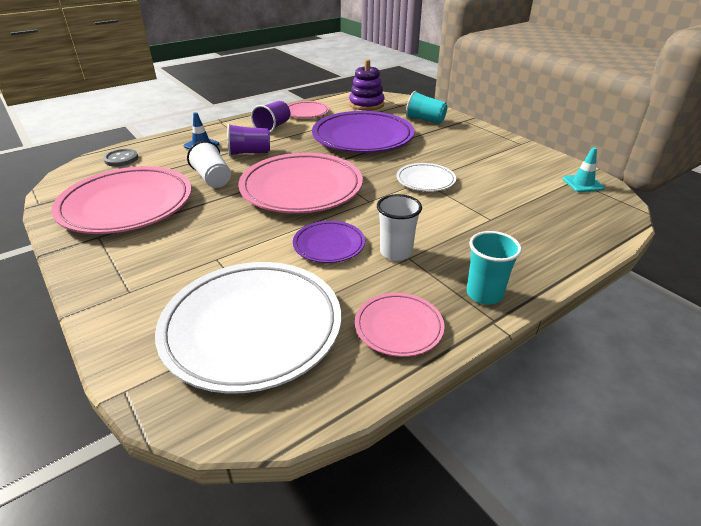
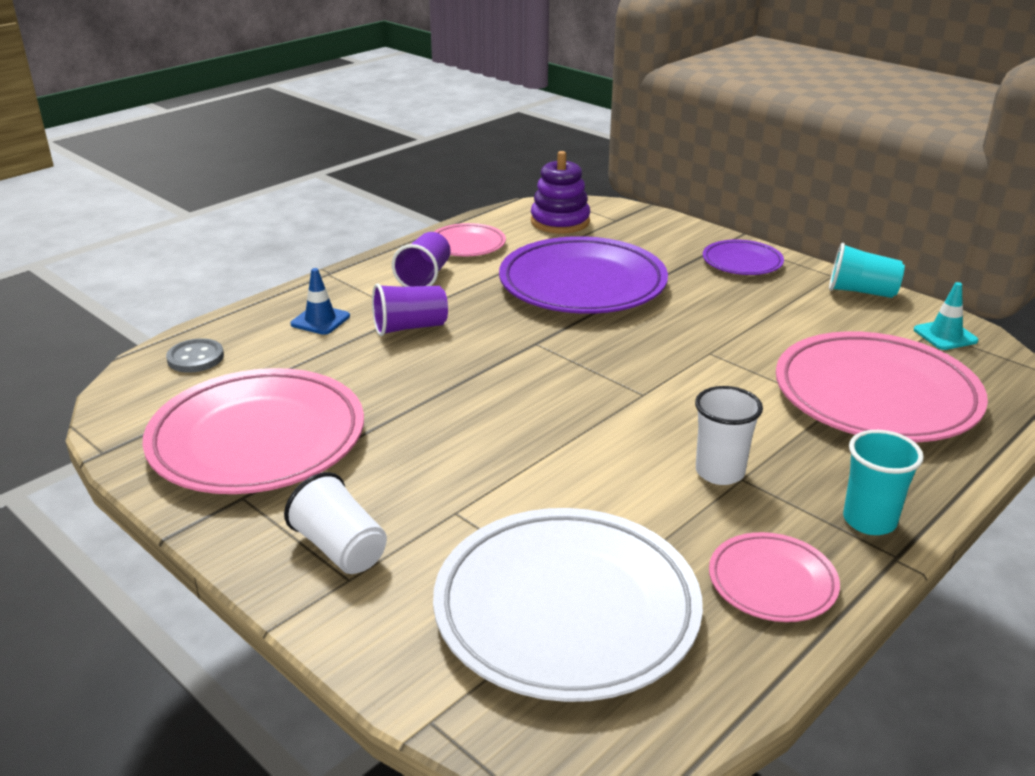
camera: 10 degrees left, 5 degrees down
white cup [187,141,231,188] -> white cup moved to [284,472,387,574]
pink plate [238,153,363,213] -> pink plate moved to [776,331,988,442]
purple plate [293,221,365,263] -> purple plate moved to [703,239,784,275]
white plate [396,163,456,191] -> none
turquoise cup [406,91,447,124] -> turquoise cup moved to [829,243,905,298]

